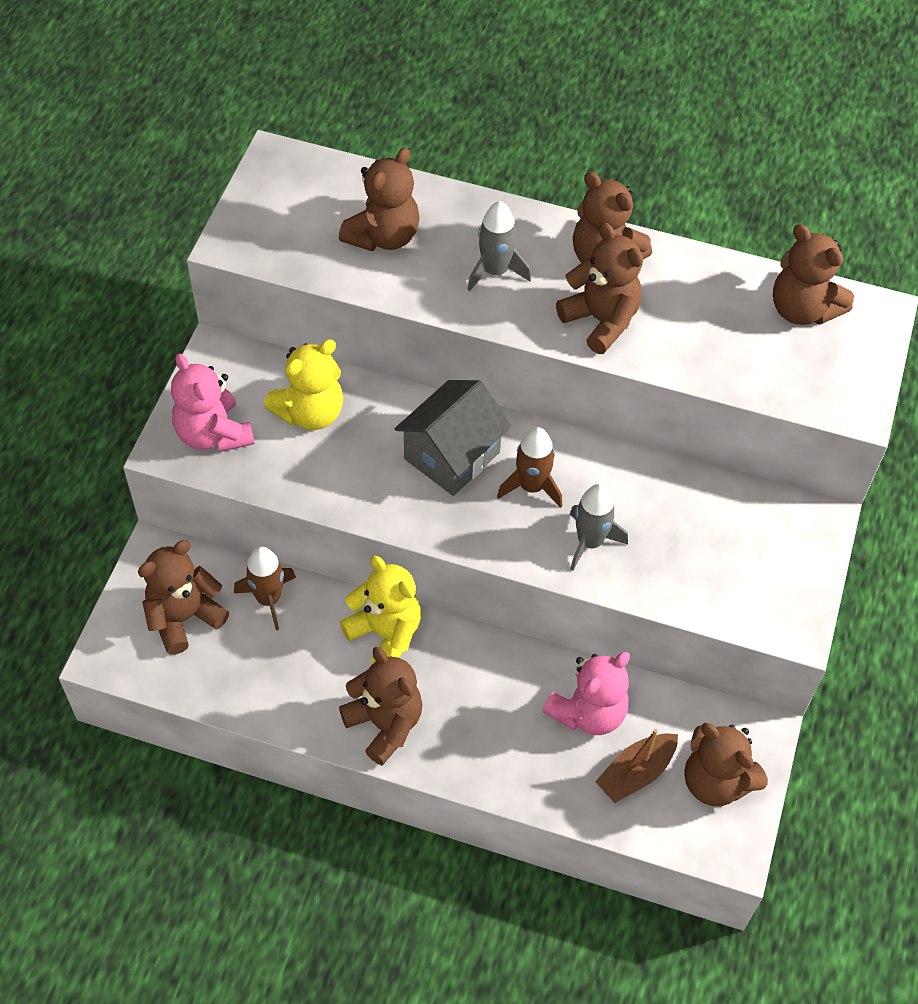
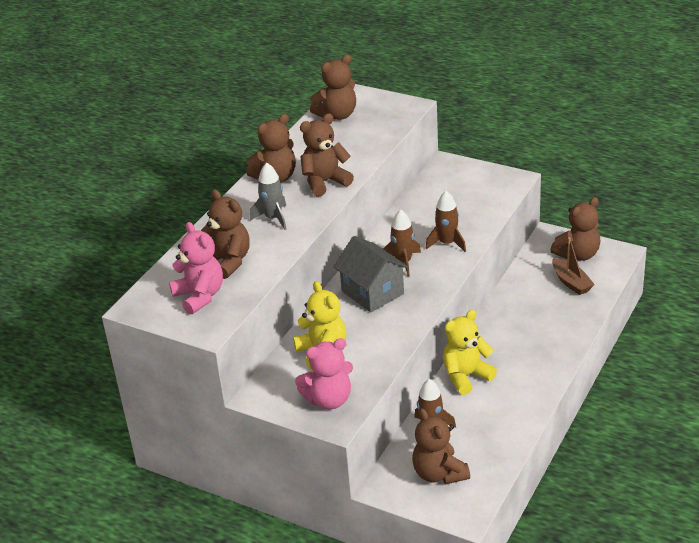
camera: 75 degrees left, 20 degrees down
brown teddy bear [339,647,422,765] -> none
pink teddy bear [542,652,630,735] -> pink teddy bear moved to [169,222,223,315]
grey rocket [570,484,628,570] -> brown rocket [425,191,466,252]

